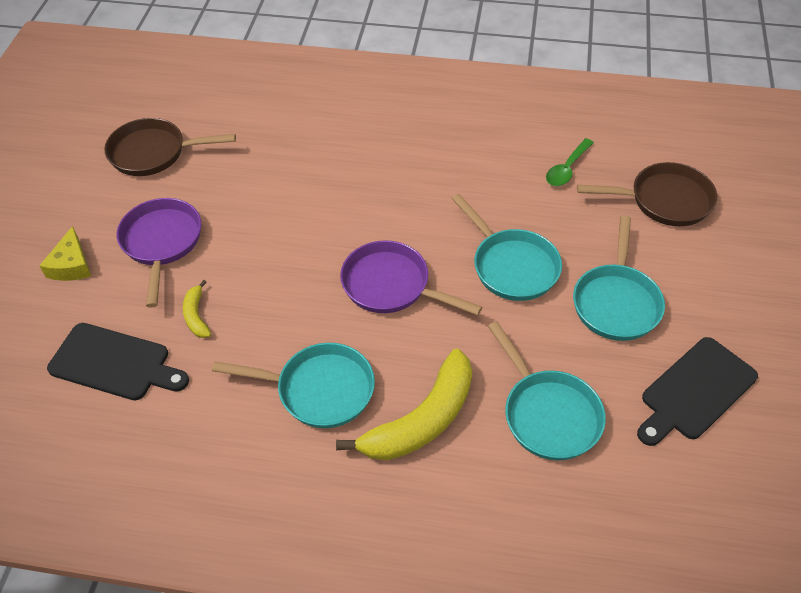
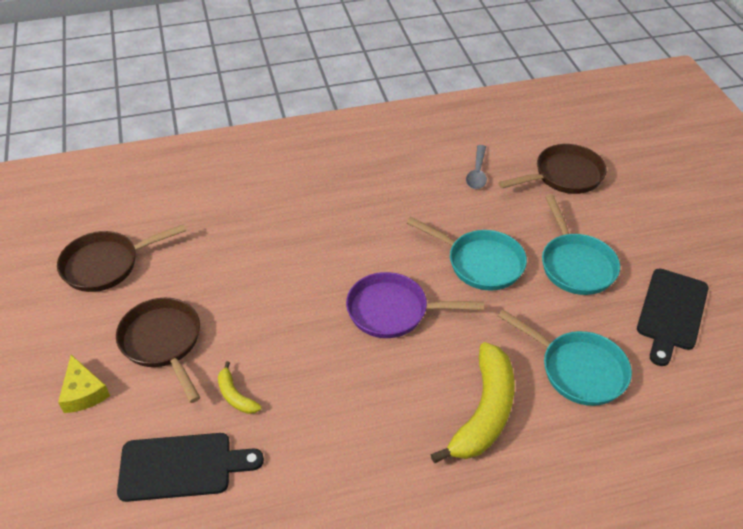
camera: 25 degrees left, 5 degrees down
purple pan [117,198,201,308] -> brown pan [116,298,200,403]
turquoise pan [212,343,375,428] -> none
green spoon [546,138,594,186] -> grey spoon [466,145,487,189]

